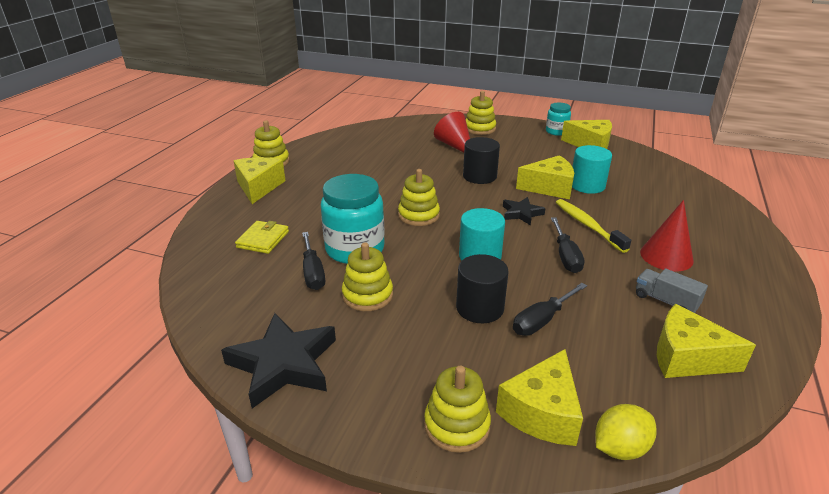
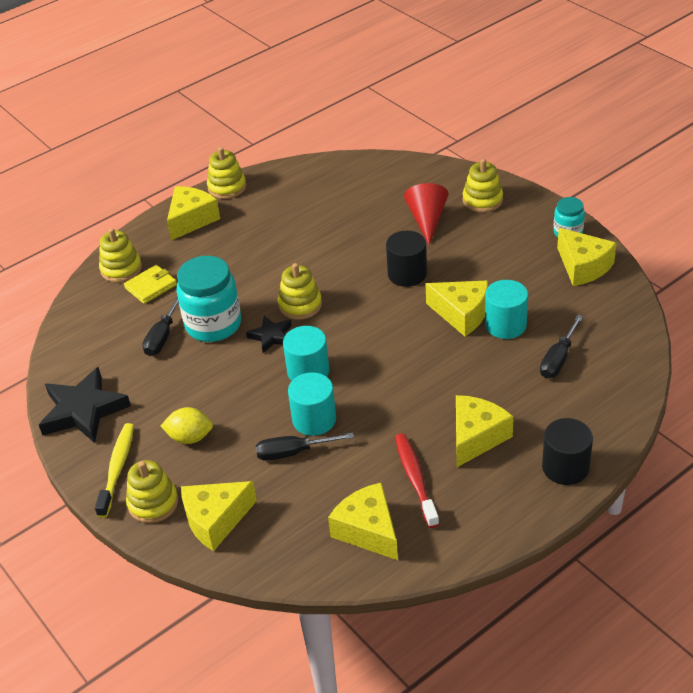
camera: 35 degrees right, 10 degrees up
yellow stacking toy [342,242,393,311] -> yellow stacking toy moved to [99,228,142,283]
black cylinder [456,254,508,323] -> black cylinder moved to [542,418,593,485]
black star [503,197,545,225] -> black star moved to [246,316,292,353]
black screwdriver [551,217,584,273] -> black screwdriver moved to [540,315,583,378]
yellow toothbrush [556,199,631,253] -> yellow toothbrush moved to [95,423,134,518]
yellow lemon [596,404,656,460] -> yellow lemon moved to [161,407,213,444]
grey truck [636,268,708,313] -> red toothbrush [395,433,439,528]
red cone [640,200,694,272] -> yellow cheese [456,395,514,467]
none -> turquoise cylinder [288,372,336,436]

